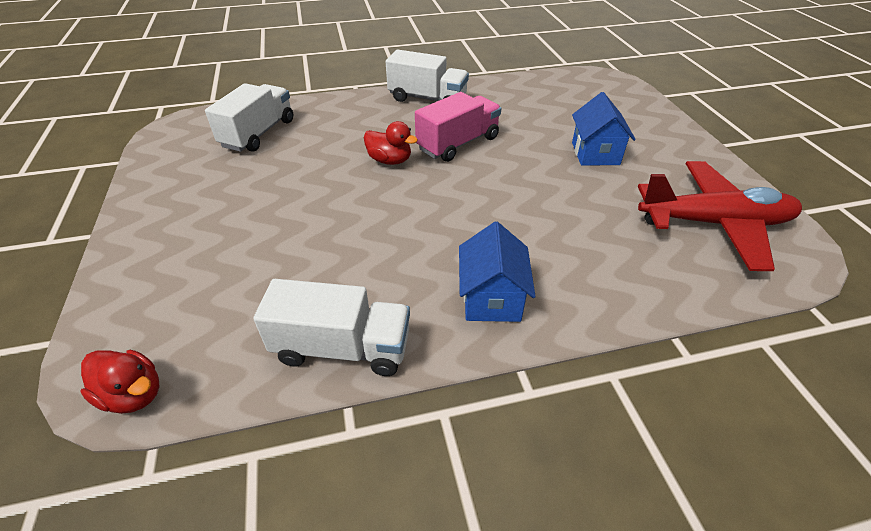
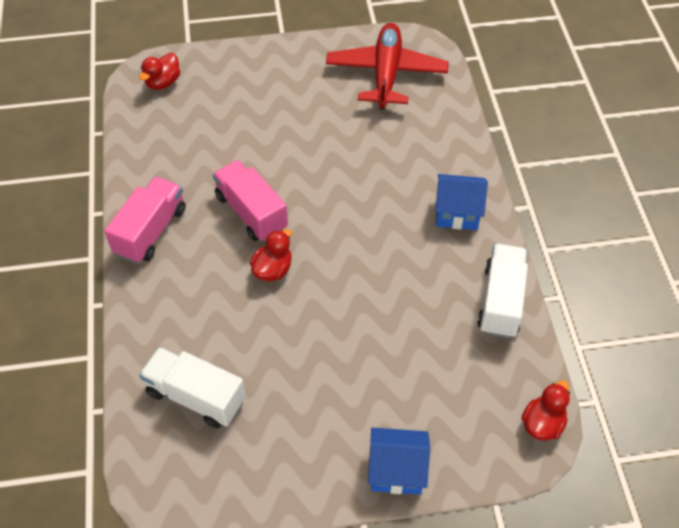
camera: 85 degrees left, 10 degrees up
white truck [386,50,469,102] -> pink truck [105,177,186,264]
blue house [572,92,636,166] -> blue house moved to [368,428,430,495]
none -> red duck [139,53,180,90]

